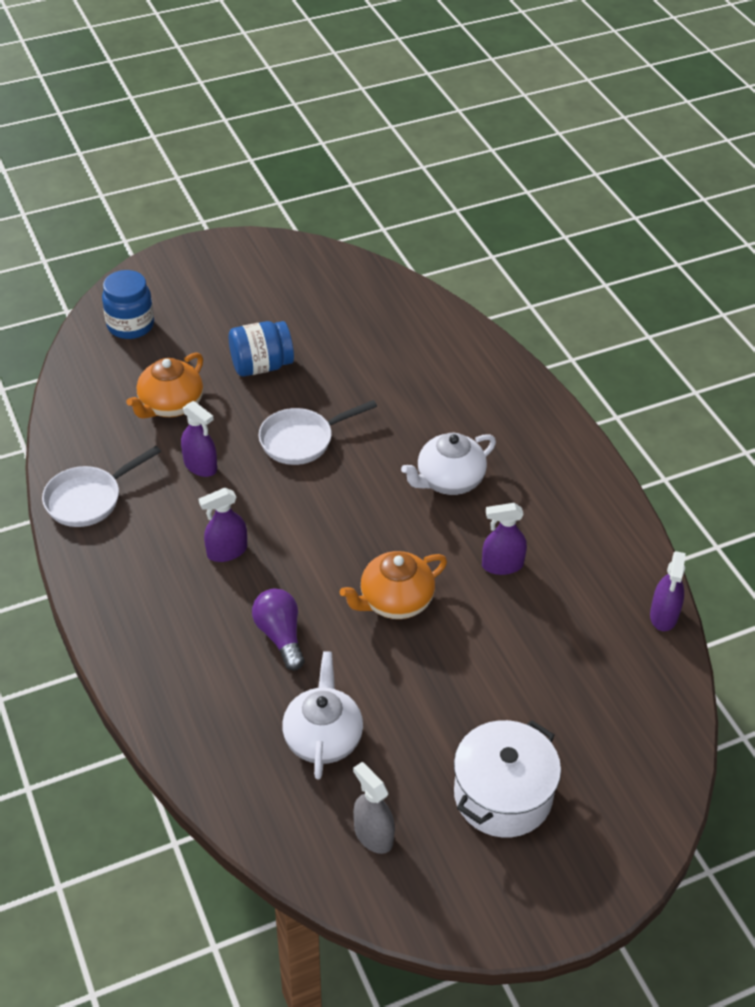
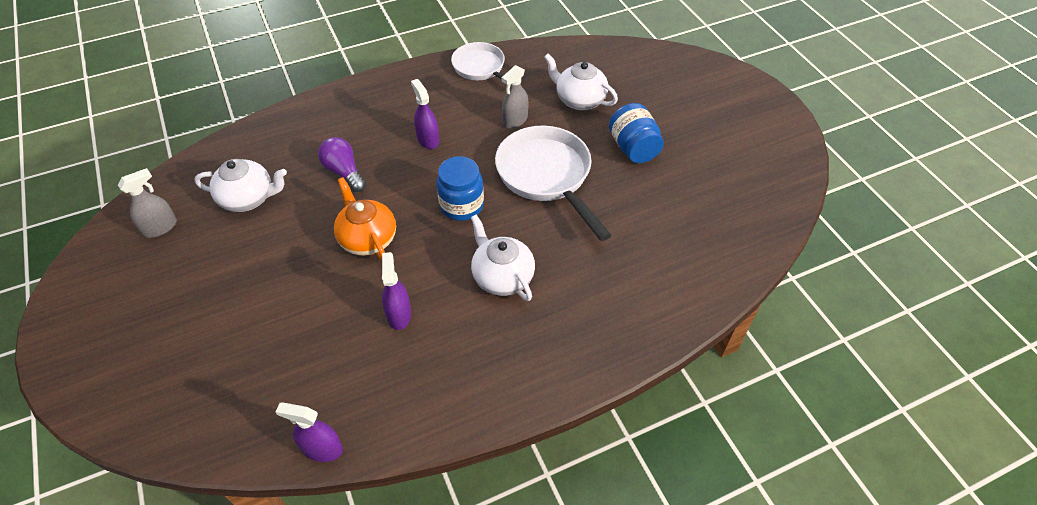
camera: 90 degrees right, 5 degrees up
blue jar [102,270,154,339] -> blue jar moved to [436,156,484,221]
orange teapot [126,352,203,419] -> white teapot [544,54,618,110]
purple spray bottle [181,401,217,477] -> grey spray bottle [502,65,529,129]
purple light bulb [252,588,304,671] -> purple light bulb turned 105 degrees counterclockwise [318,137,366,192]
white pan [259,400,377,465] -> white pan [495,126,612,241], size x1.57
white pot [454,720,561,838] -> none

